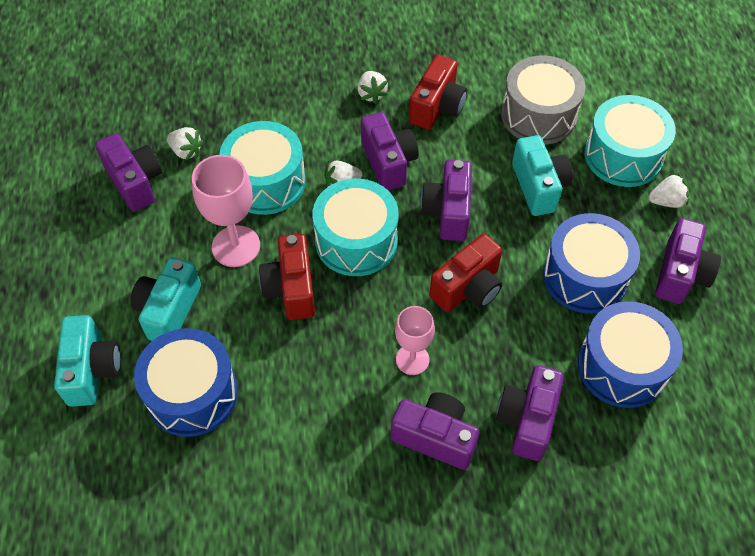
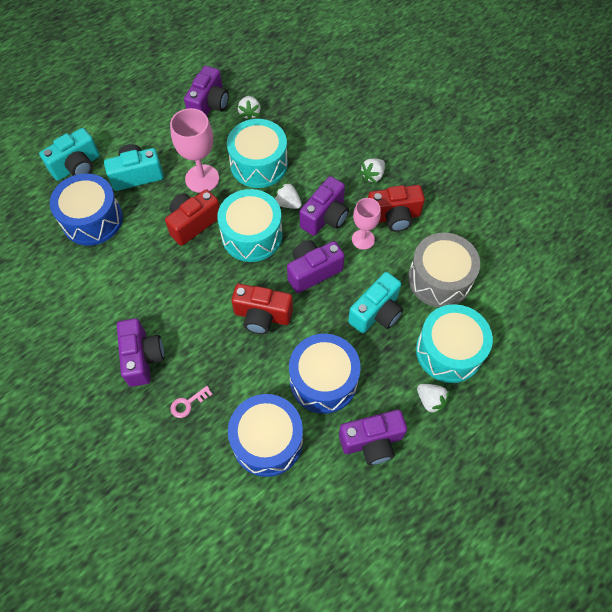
camera: 55 degrees right, 5 degrees up
pink goblet [395,306,435,375] -> pink goblet moved to [352,198,381,250]
purple camera [496,365,564,461] -> pink key [170,386,213,418]

